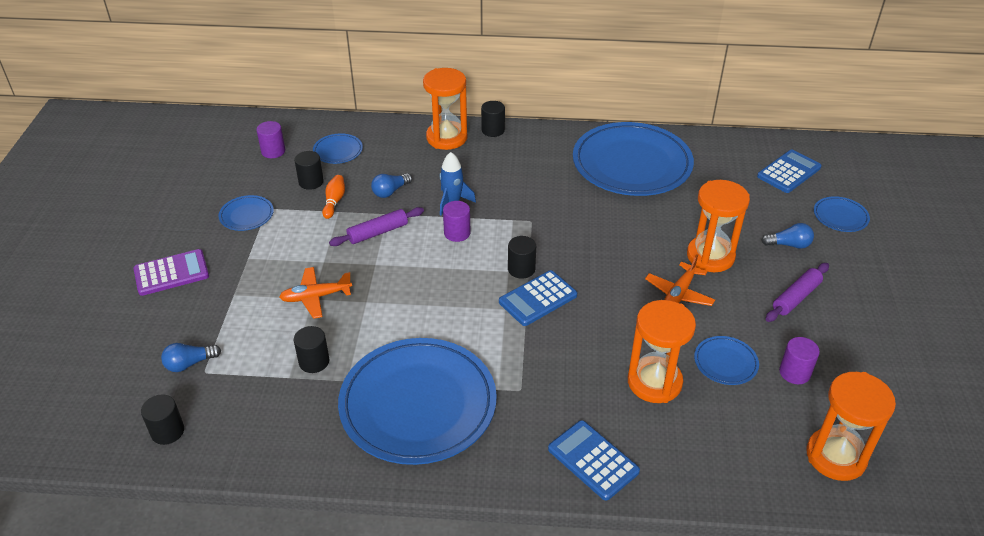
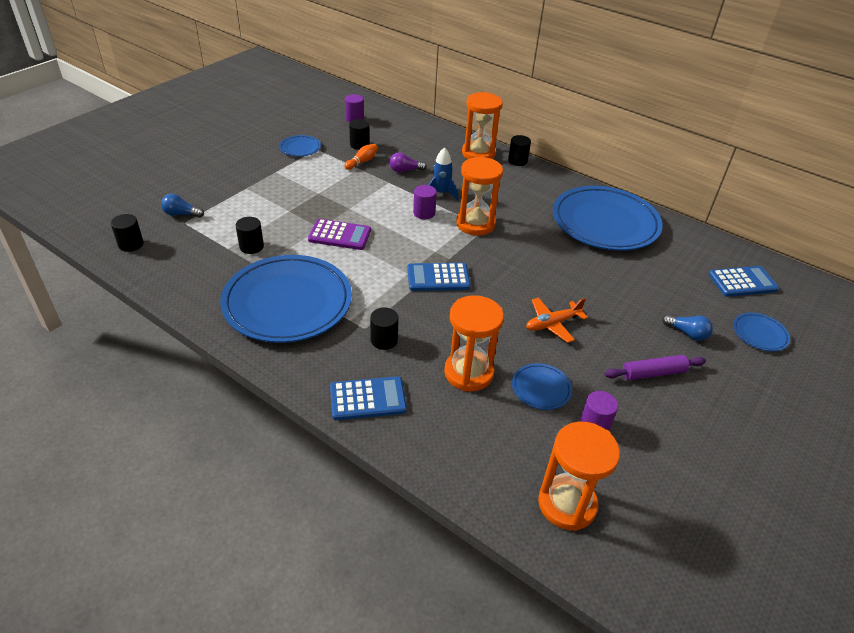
camera: 30 degrees right, 0 degrees up
purple calculator [133,249,209,296] -> purple calculator moved to [308,219,371,250]
orange plane [279,267,352,319] -> none
blue plate [313,133,363,164] -> none
purple rolling pin [329,207,424,246] -> none
blue light bulb [371,173,412,198] -> purple light bulb [389,152,427,172]
black cylinder [508,236,536,279] -> black cylinder moved to [370,307,398,350]
blue calculator [548,420,640,501] -> blue calculator turned 90 degrees clockwise [330,376,407,420]
orange hourglass [687,180,750,272] -> orange hourglass moved to [456,156,503,236]

